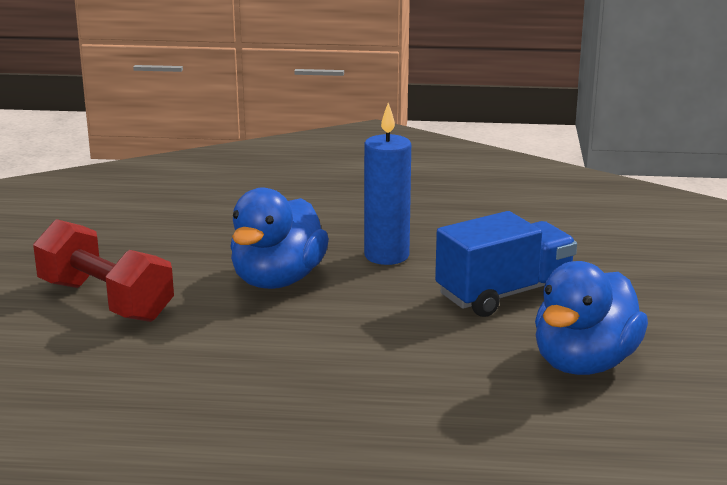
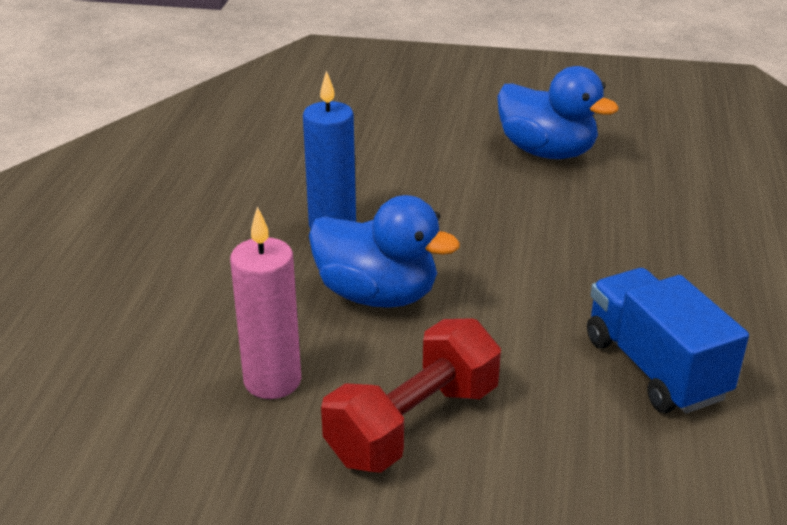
camera: 85 degrees left, 10 degrees up
blue truck [435,211,577,317] -> blue truck moved to [587,268,749,413]
none -> pink candle [230,207,301,399]

